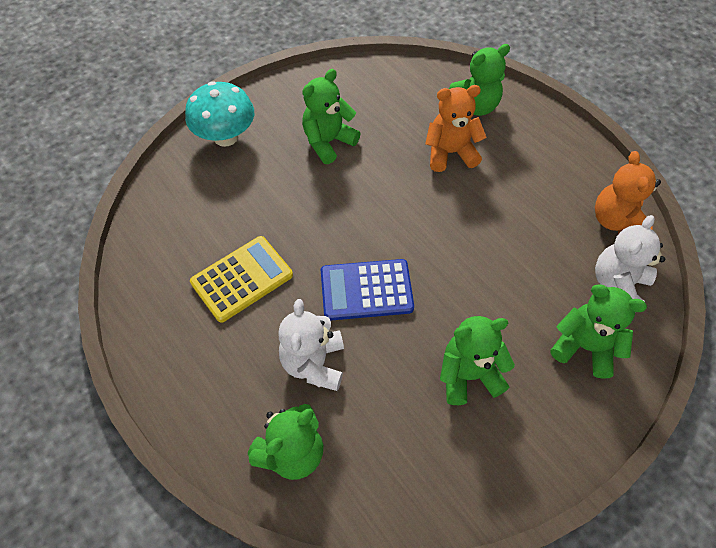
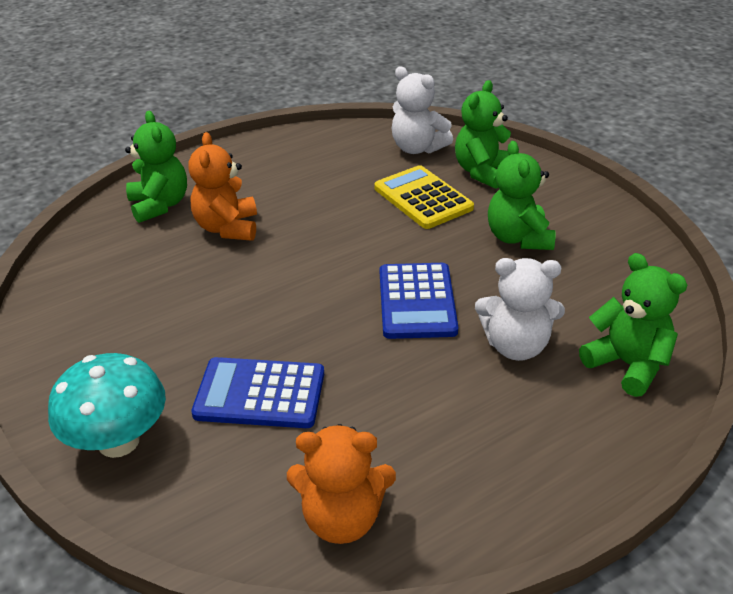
camera: 85 degrees left, 20 degrees down
yellow calculator [190,236,293,322] -> yellow calculator moved to [374,165,474,229]
green teddy bear [302,69,361,164] -> none
orange teddy bear [595,151,661,234] -> orange teddy bear moved to [287,424,396,544]
none -> blue calculator [191,357,324,428]

